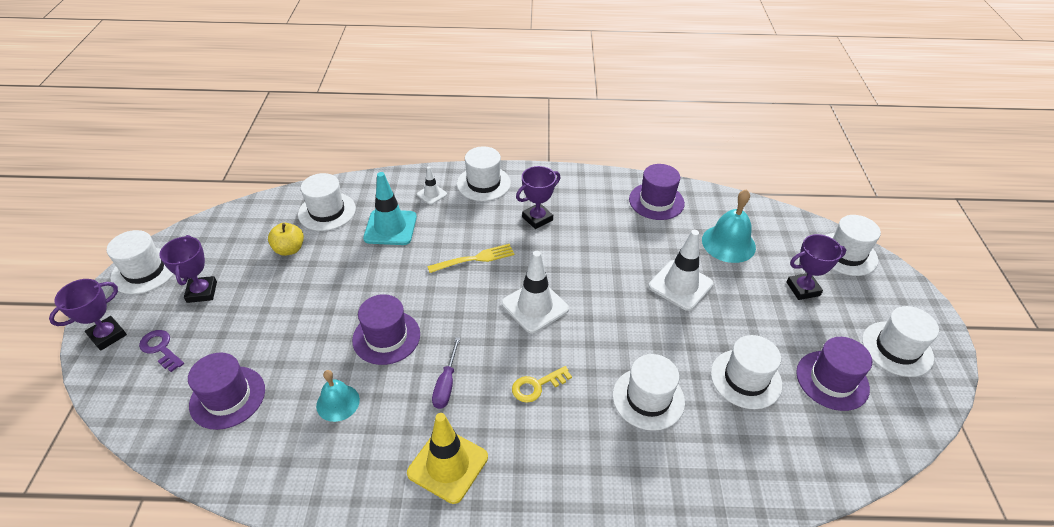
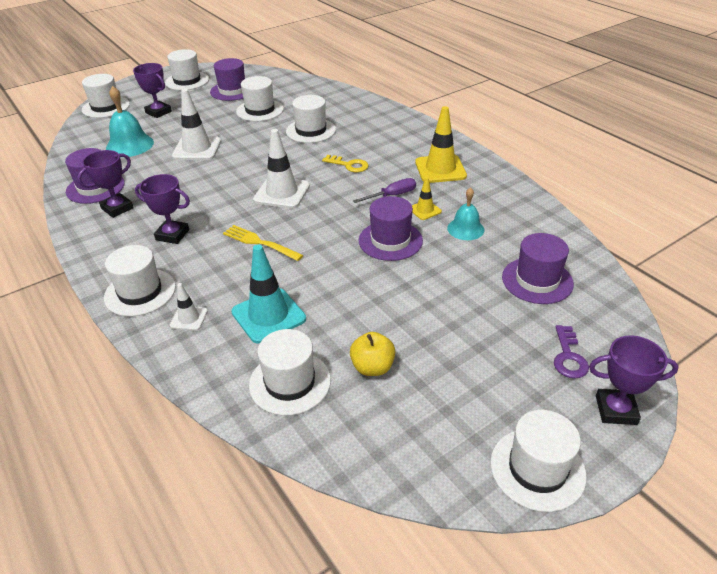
camera: 125 degrees left, 5 degrees down
purple trophy [159,235,217,303] -> purple trophy moved to [77,150,134,218]
none -> yellow traffic cone [412,177,442,220]

